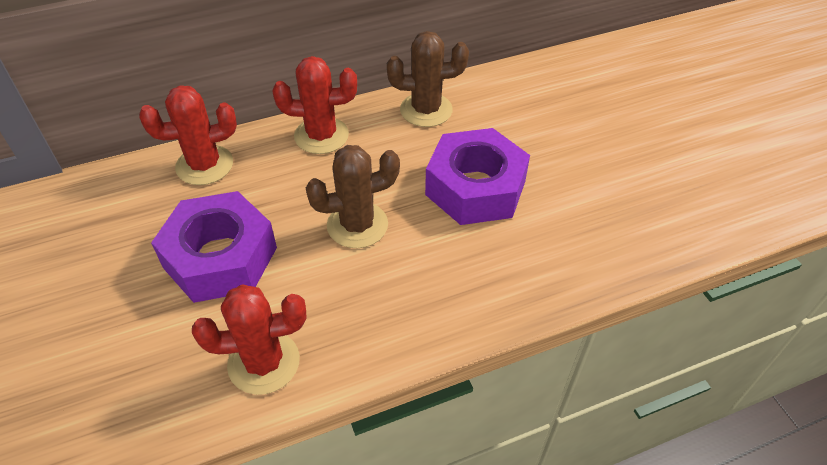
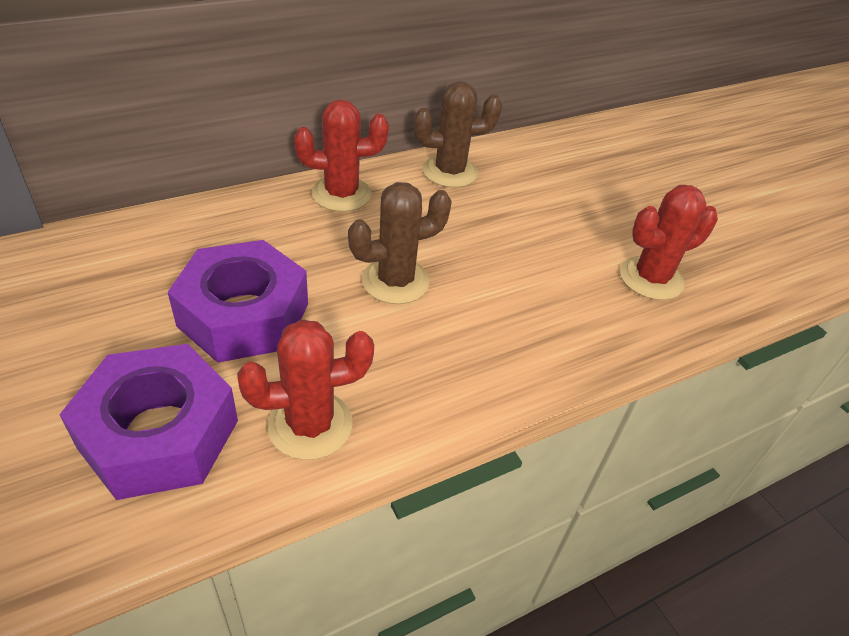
camera: 10 degrees left, 5 degrees down
red cactus [139,85,237,185] -> red cactus moved to [620,185,718,300]
purple nut [425,128,530,225] -> purple nut moved to [59,344,238,500]

